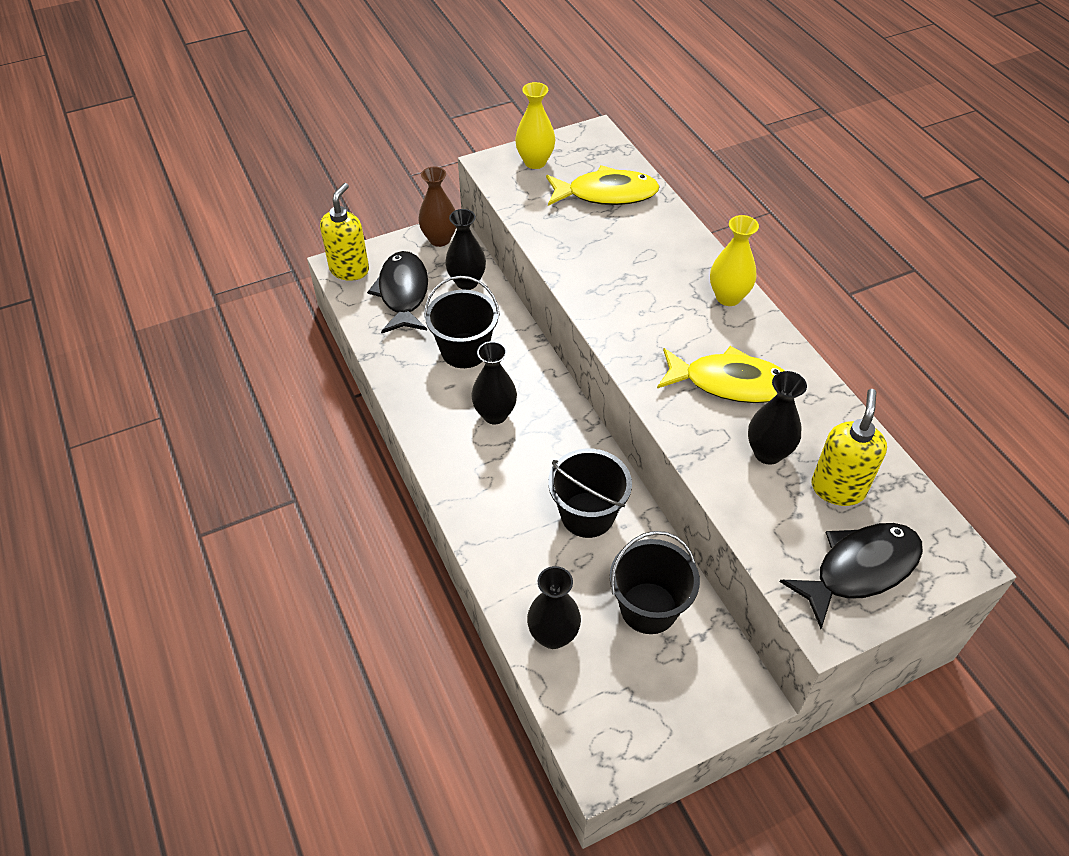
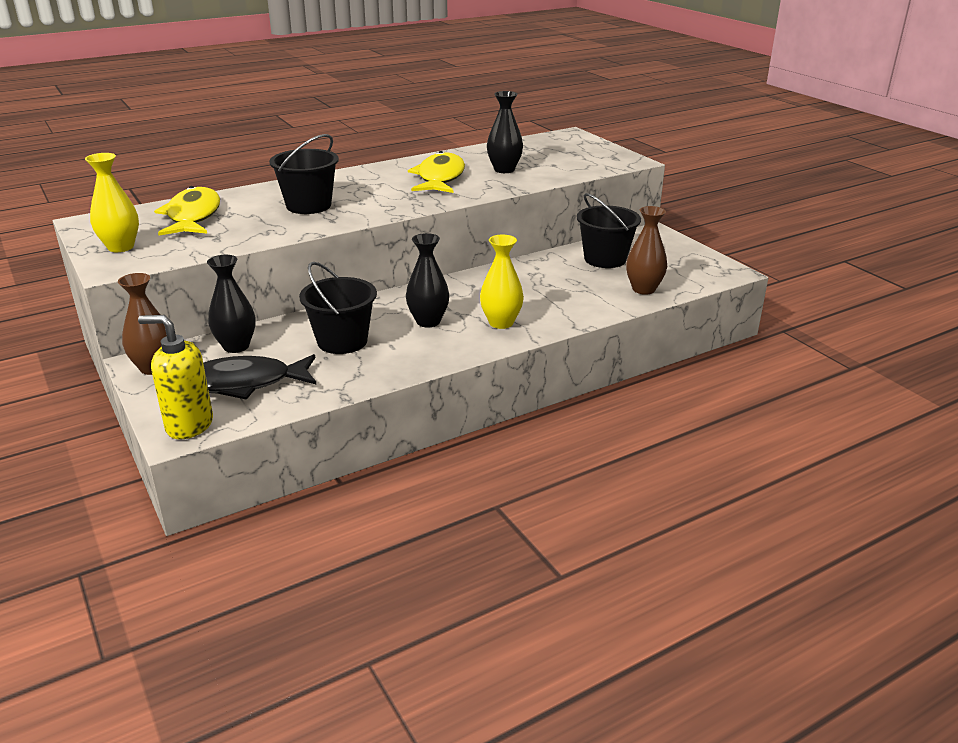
camera: 95 degrees left, 20 degrees down
black vase [527,566,581,649] -> brown vase [626,206,667,295]
black bucket [548,449,632,538] -> black bucket moved to [269,134,339,214]
yellow vase [710,215,759,306] -> yellow vase moved to [480,235,524,329]
black fish [780,523,923,629] -> none
yellow soap dispenser [811,389,887,506] -> none

